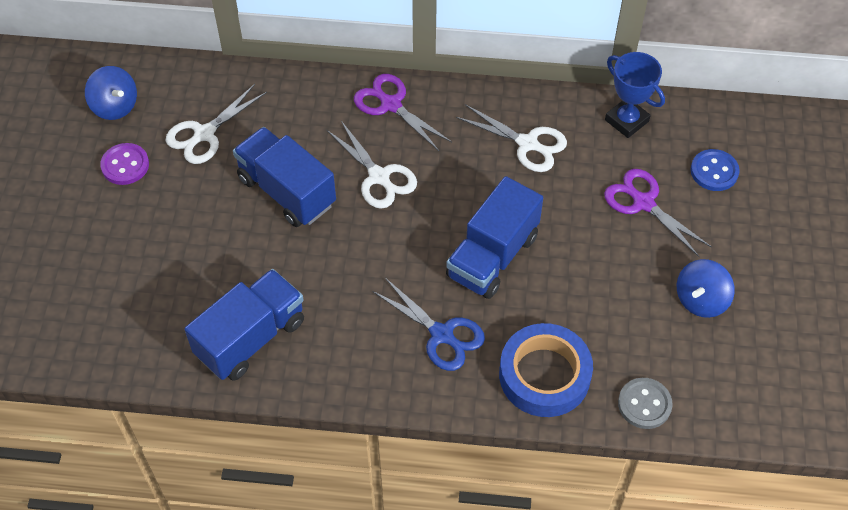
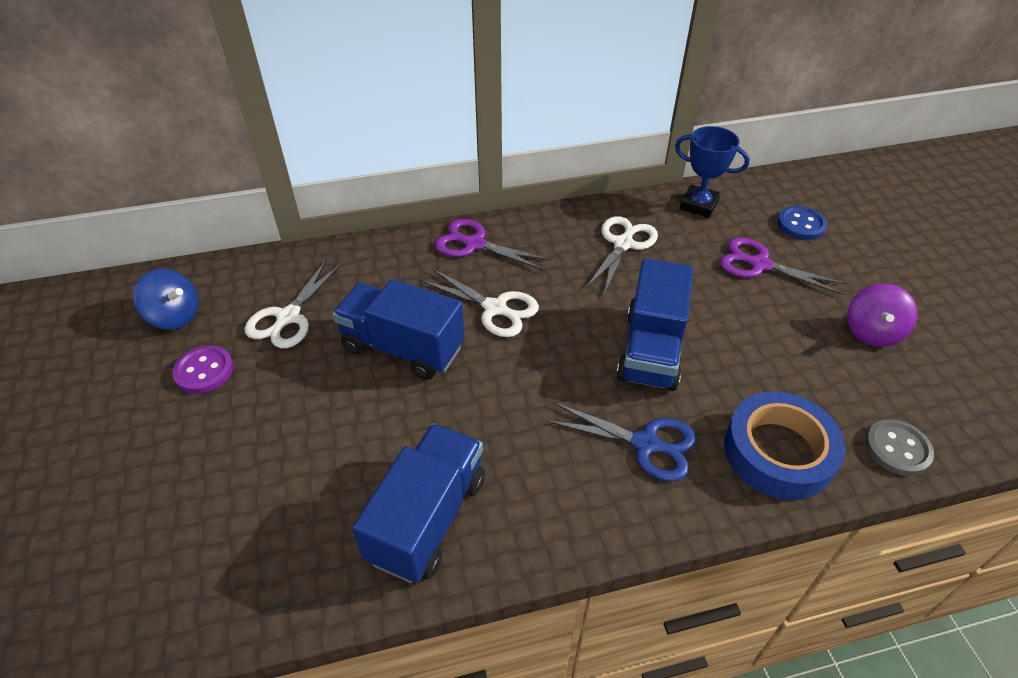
camera: 20 degrees left, 10 degrees down
white scissors [456,104,567,172] -> white scissors turned 75 degrees counterclockwise [586,216,658,295]
blue spinning top [677,259,735,318] -> purple spinning top [847,283,918,347]

